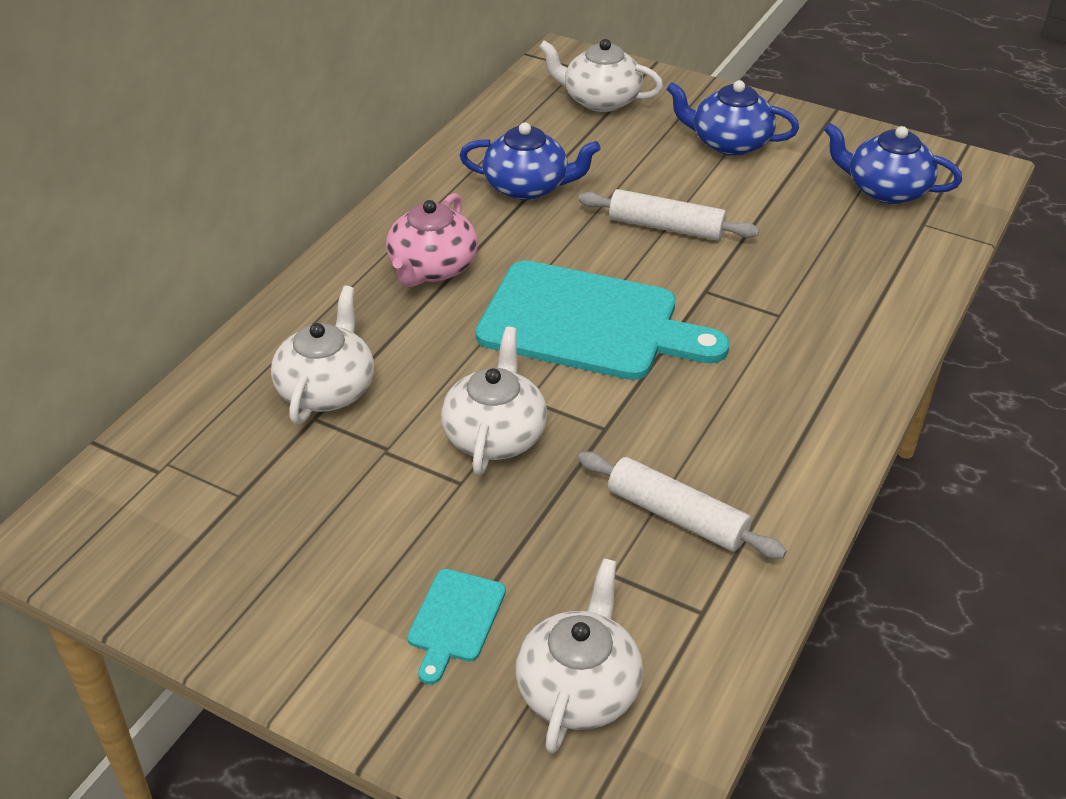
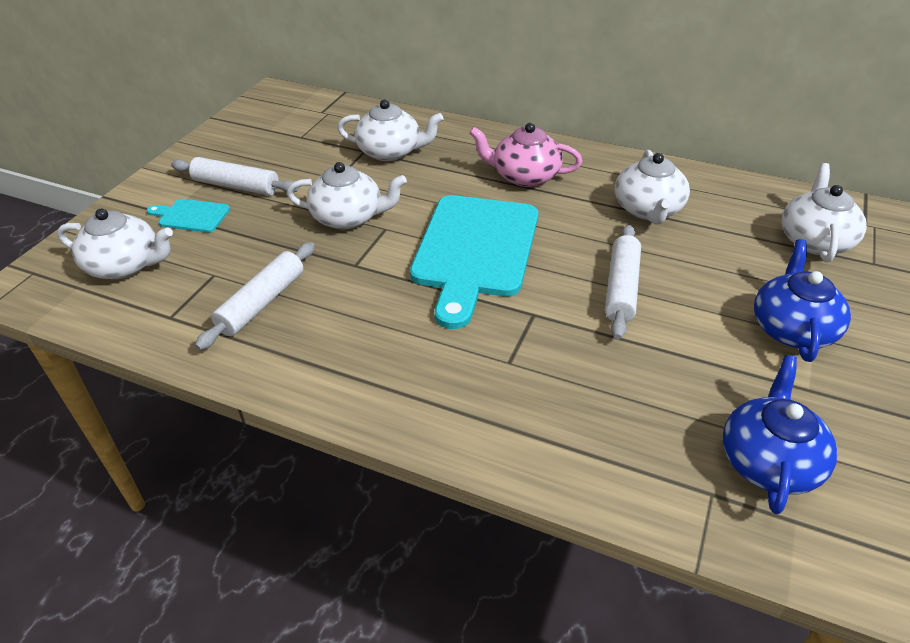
camera: 85 degrees right, 0 degrees up
blue teapot [459,122,601,200] -> white teapot [615,150,690,224]
none -> white rolling pin [171,157,299,196]

